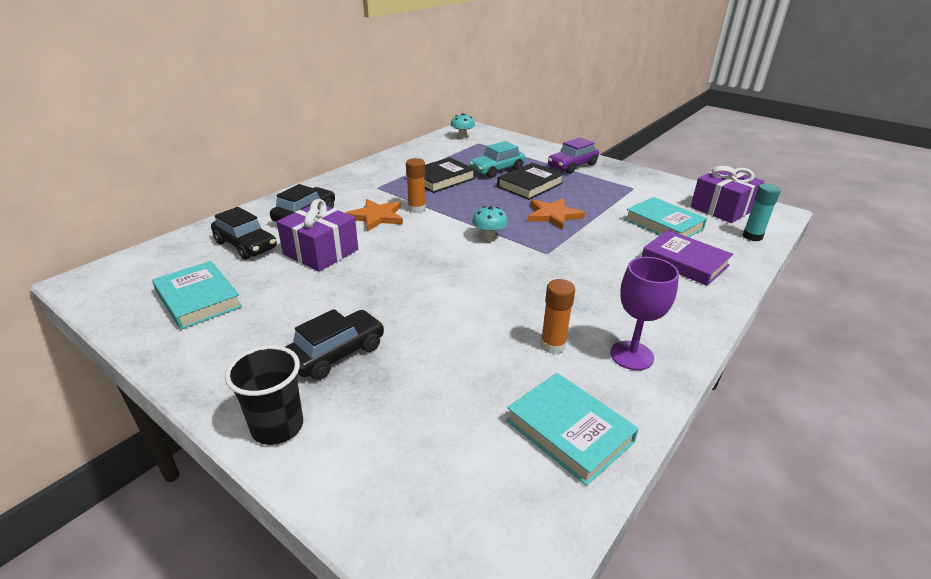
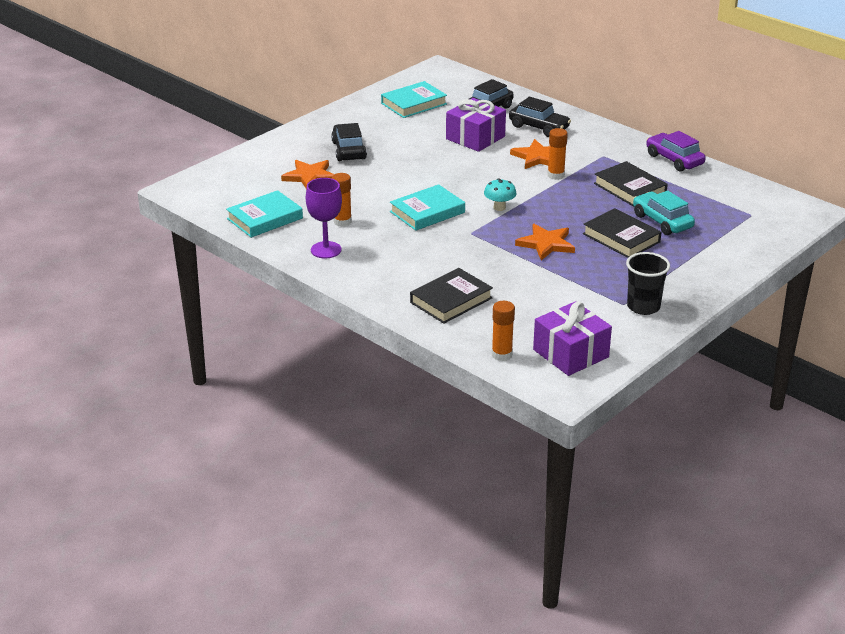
camera: 95 degrees right, 0 degrees up
black cup [225,345,303,445] -> black cup moved to [626,252,670,315]
black car [285,309,385,380] -> black car turned 150 degrees counterclockwise [331,123,367,161]
turquoise mushroom [450,113,475,139] -> none
purple car [548,137,599,174] -> purple car moved to [646,131,706,172]
turquoise book [625,197,707,237] -> turquoise book moved to [390,184,465,231]
purple book [642,230,733,286] -> black book [410,268,493,324]
turquoise glue stick [743,184,781,241] -> orange glue stick [492,301,515,361]
none -> orange star [281,160,334,188]

